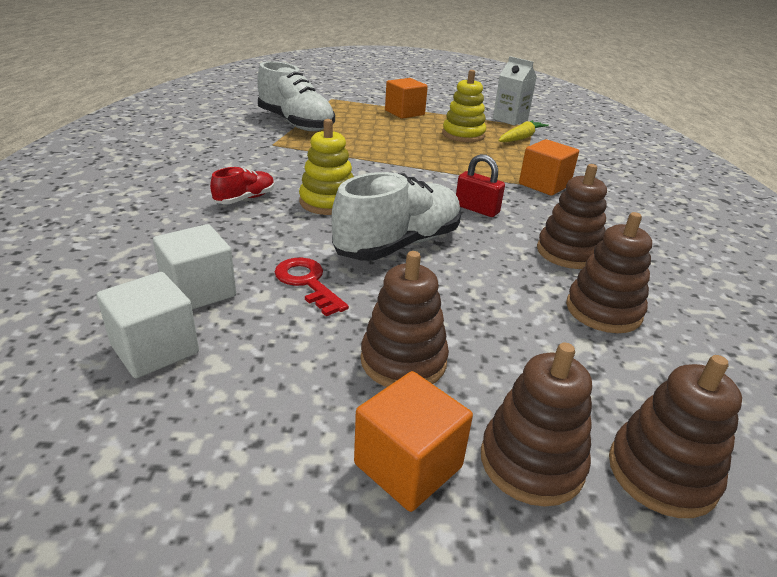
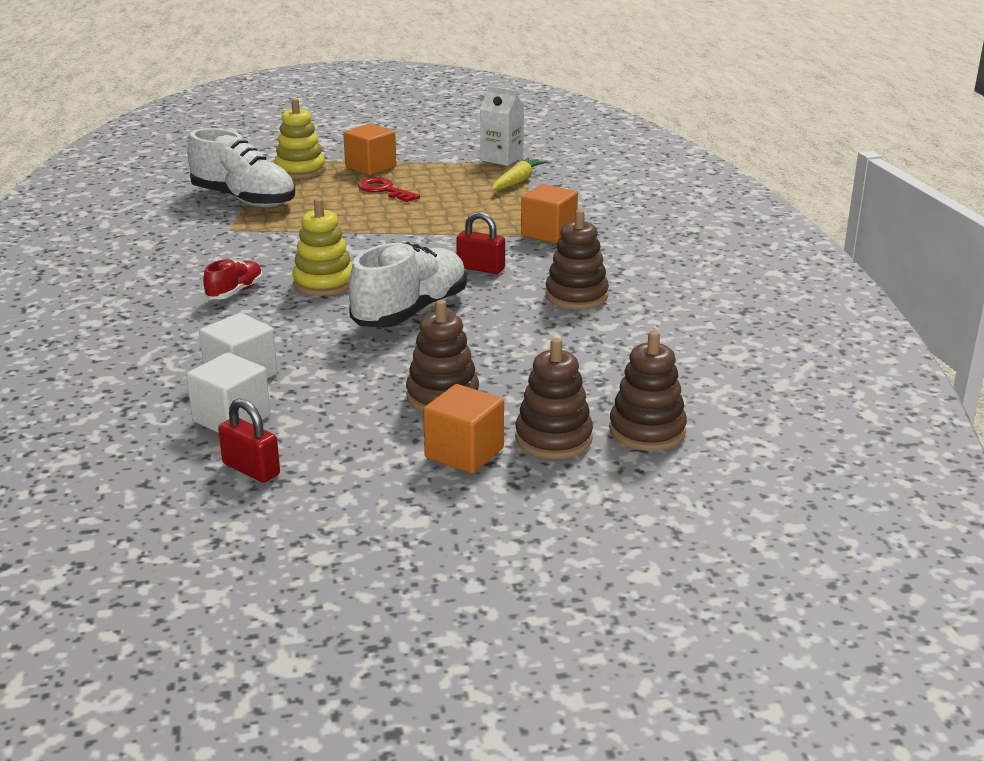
camera: 10 degrees left, 5 degrees down
red key [275,258,349,316] -> red key moved to [358,177,420,202]
yellow stacking toy [442,70,486,142] -> yellow stacking toy moved to [274,98,326,179]
brown stacking toy [566,212,652,333] -> none
none -> red padlock [218,398,280,483]

